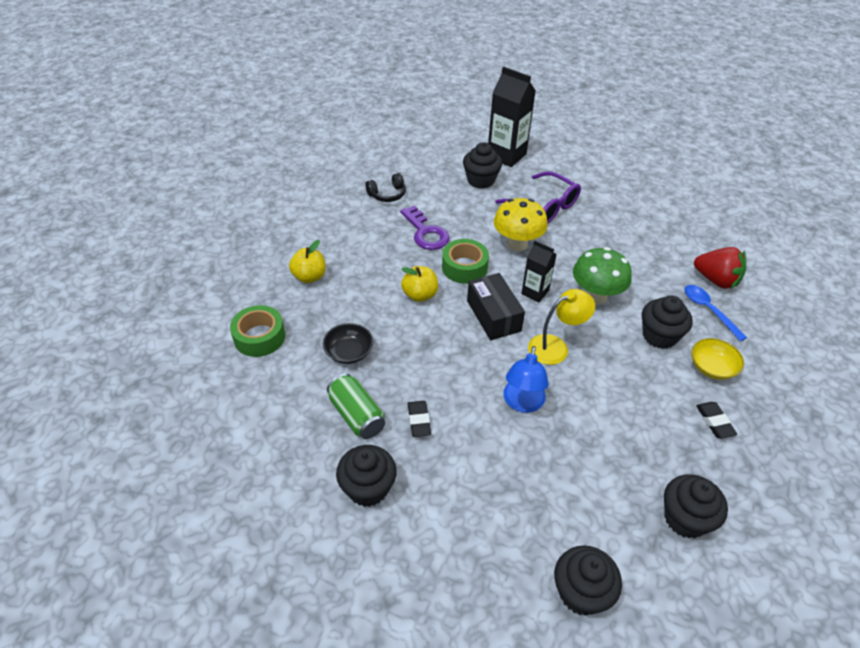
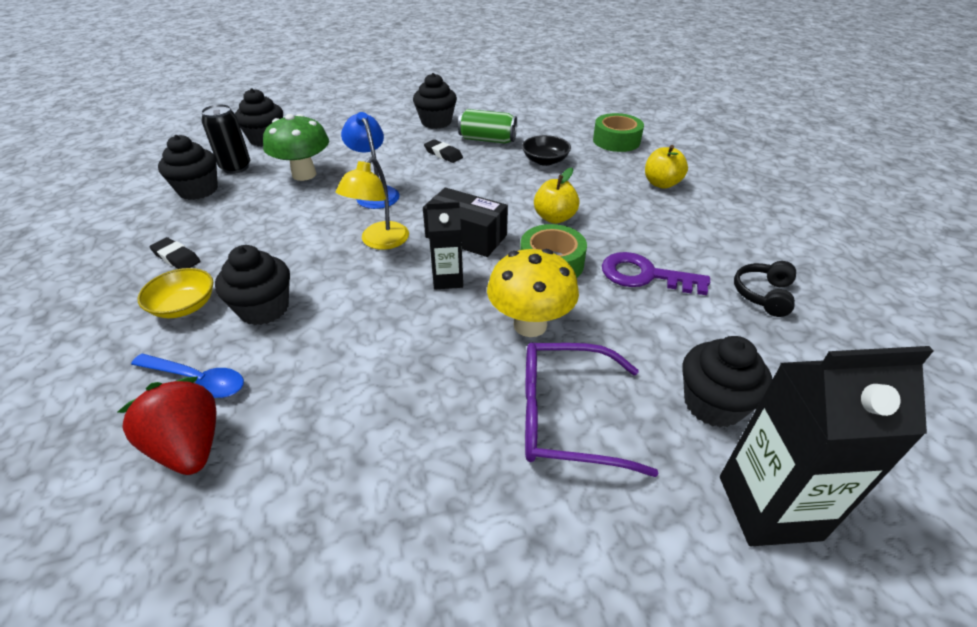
camera: 140 degrees right, 5 degrees down
green mushroom [573,247,632,304] -> green mushroom moved to [263,114,329,181]
red strawberry [694,247,746,289] -> red strawberry turned 60 degrees clockwise [118,377,216,475]
none -> black can [201,104,250,174]

